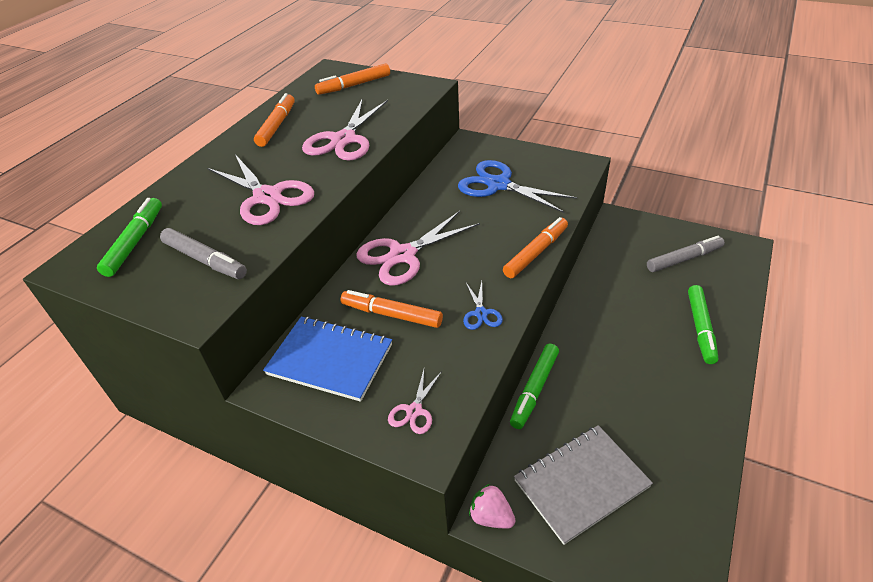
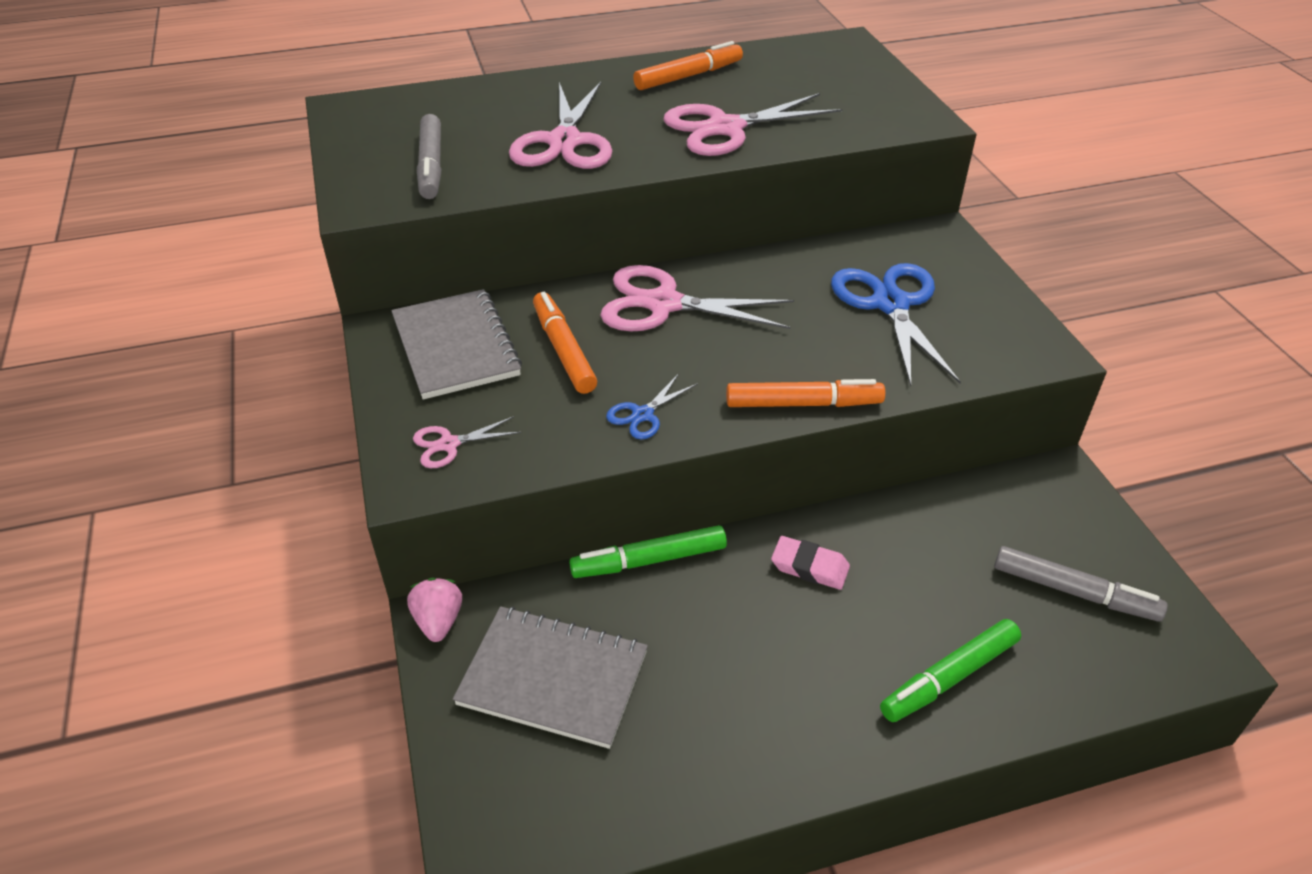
camera: 45 degrees right, 0 degrees up
green marker [97,198,162,277] -> none
blue notebook [263,316,392,402] -> grey notebook [391,289,522,399]
orange marker [315,63,390,95] -> none
none -> pink eraser [771,536,850,590]

